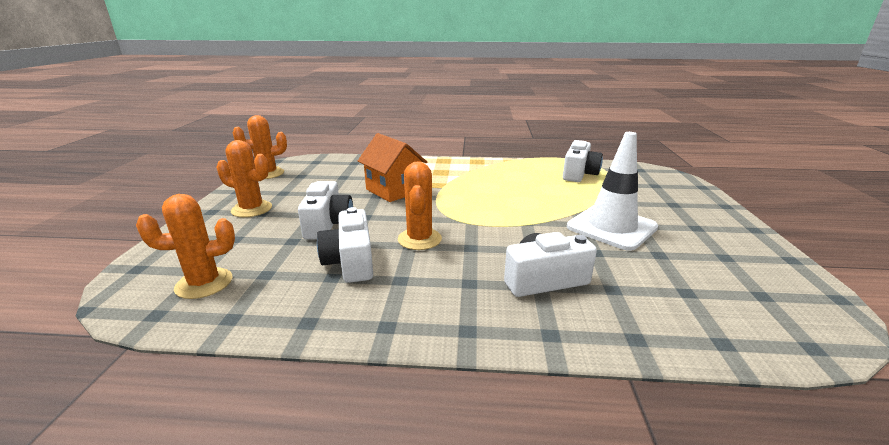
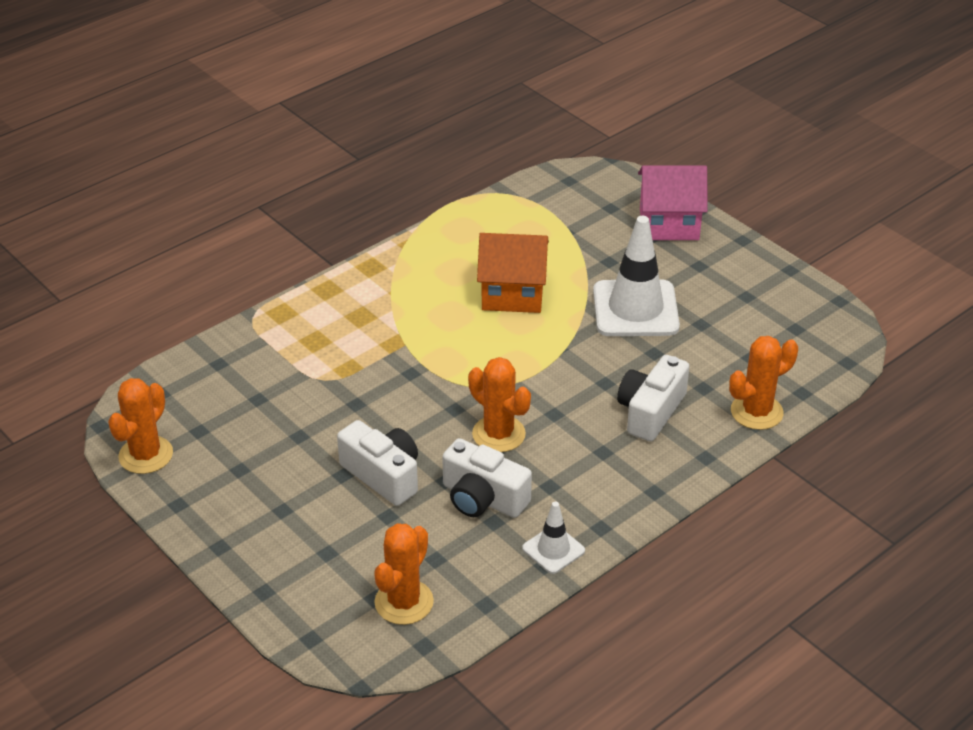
camera: 45 degrees left, 15 degrees up
orange cactus [216,140,272,217] -> orange cactus moved to [729,336,798,430]
orange house [358,133,427,202] -> orange house moved to [477,233,549,313]
white camera [563,140,603,182] -> none
none -> white traffic cone [522,502,585,574]
none -> pink house [638,165,708,240]

